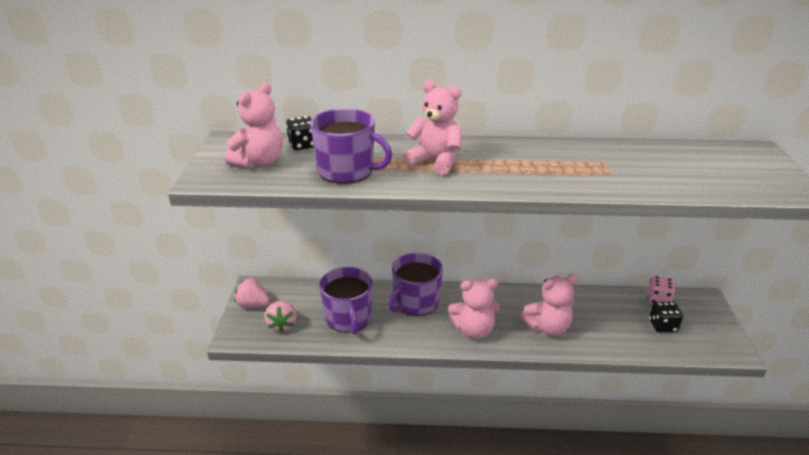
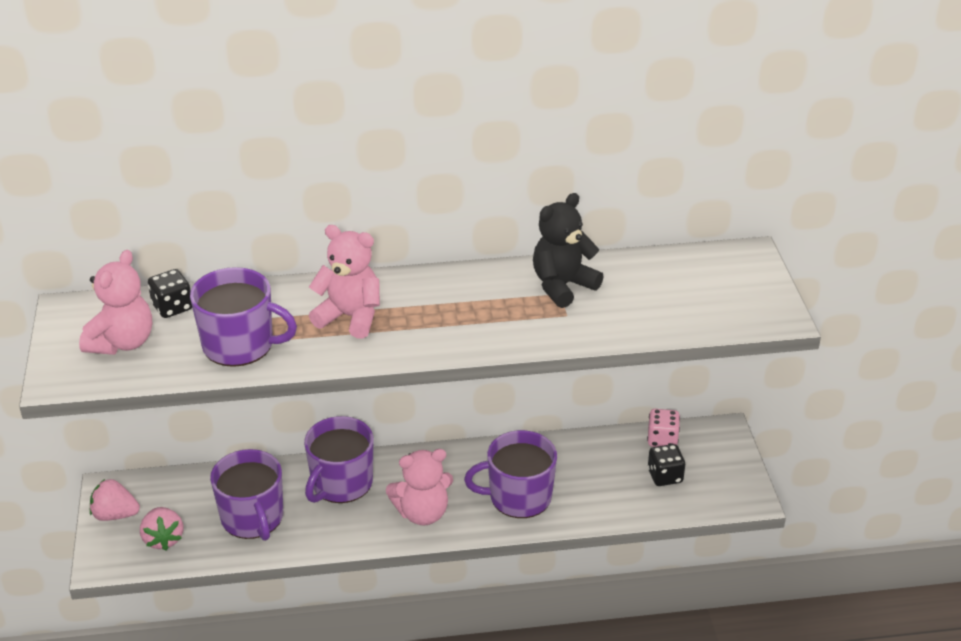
camera: 10 degrees left, 5 degrees up
pink teddy bear [521,274,577,336] -> purple mug [464,430,557,518]
none -> black teddy bear [533,193,604,308]

